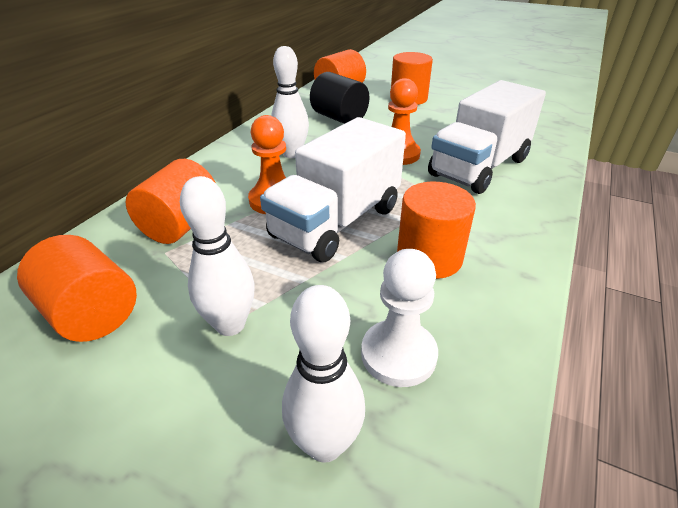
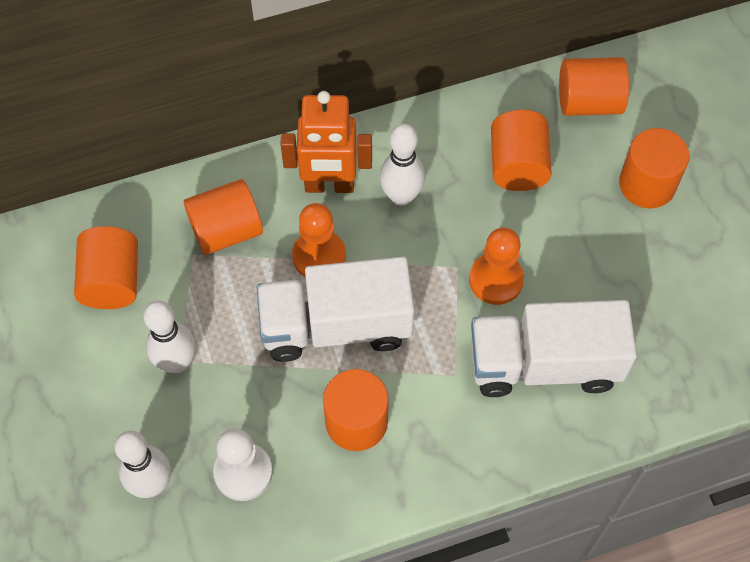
camera: 45 degrees right, 25 degrees up
black cylinder [310,72,369,124] -> orange cylinder [491,110,552,191]
none -> orange robot [281,91,372,193]

